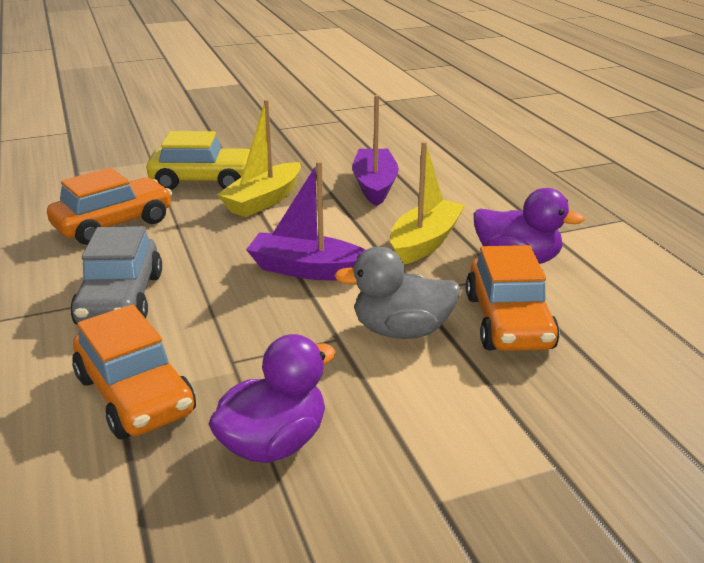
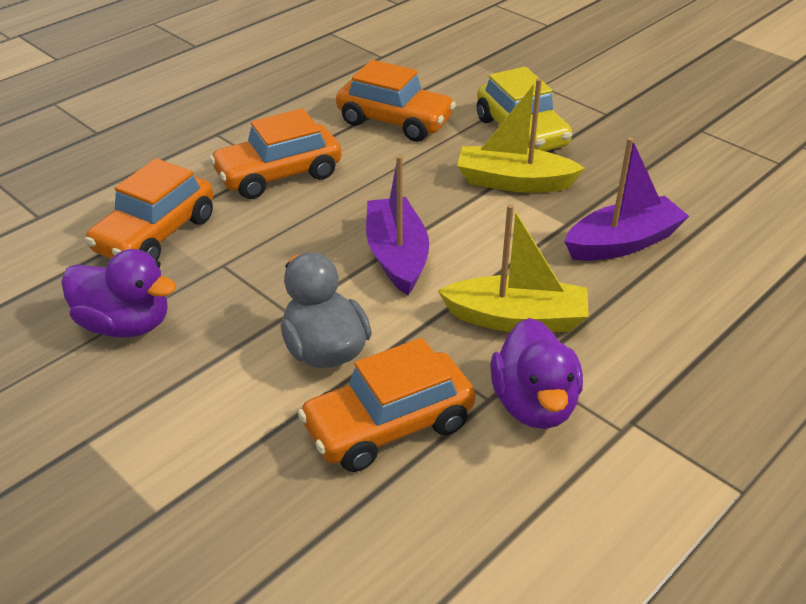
camera: 65 degrees right, 10 degrees up
grey car [70,226,162,325] -> orange car [209,108,341,199]

